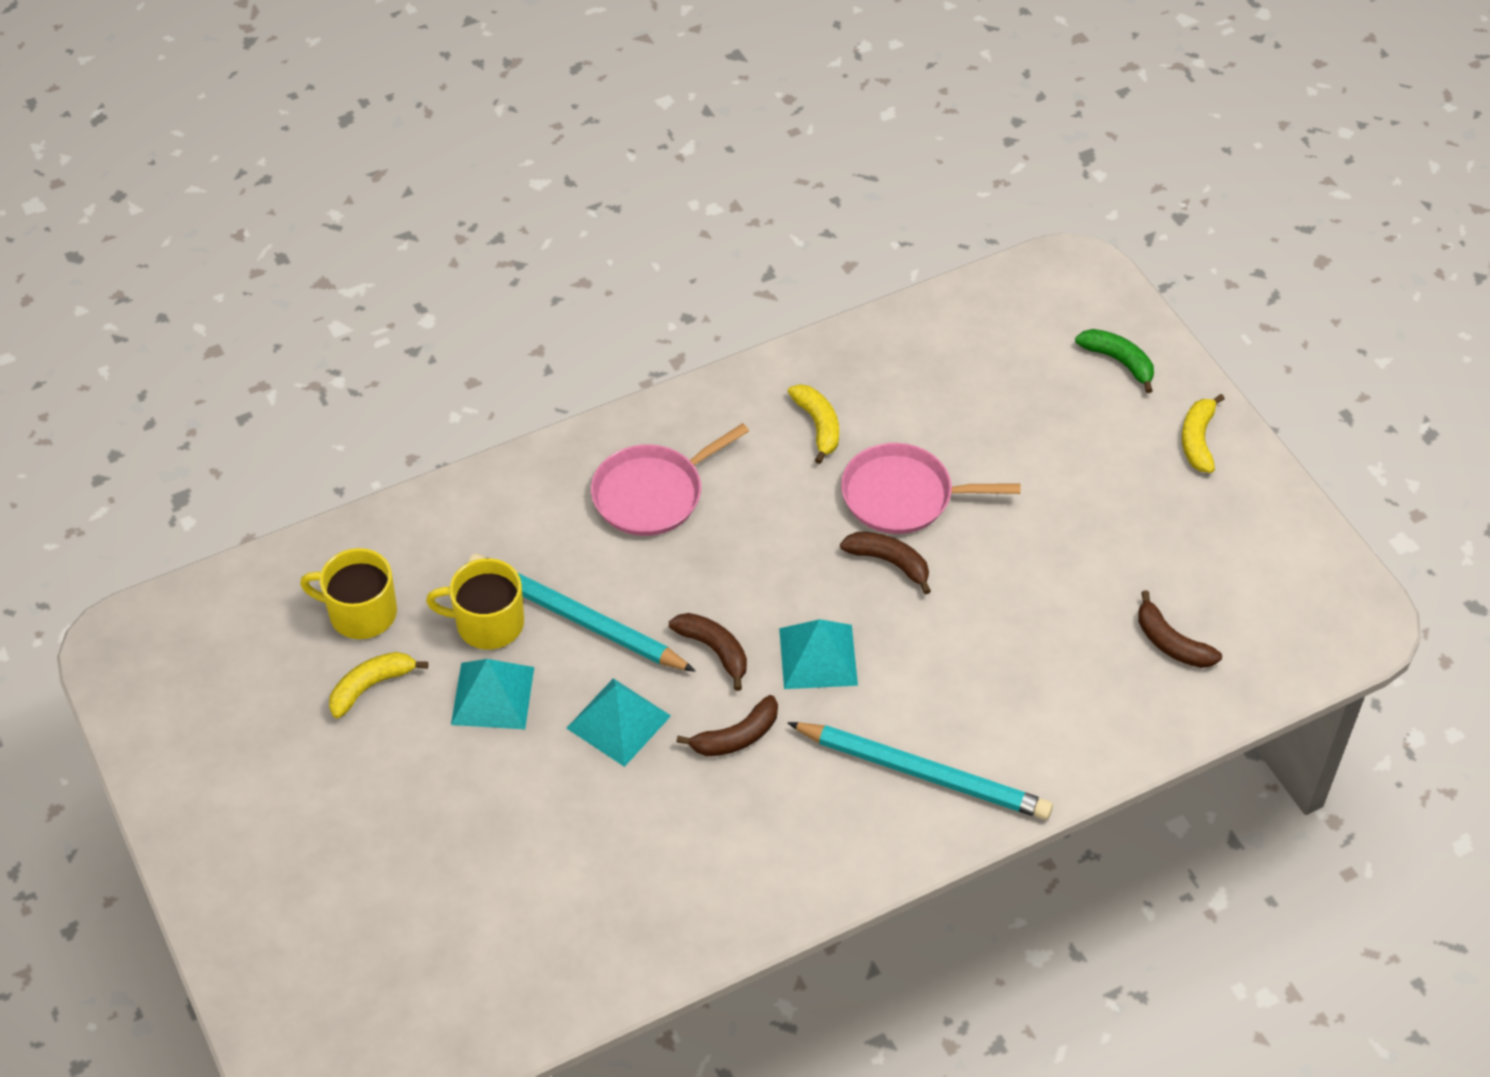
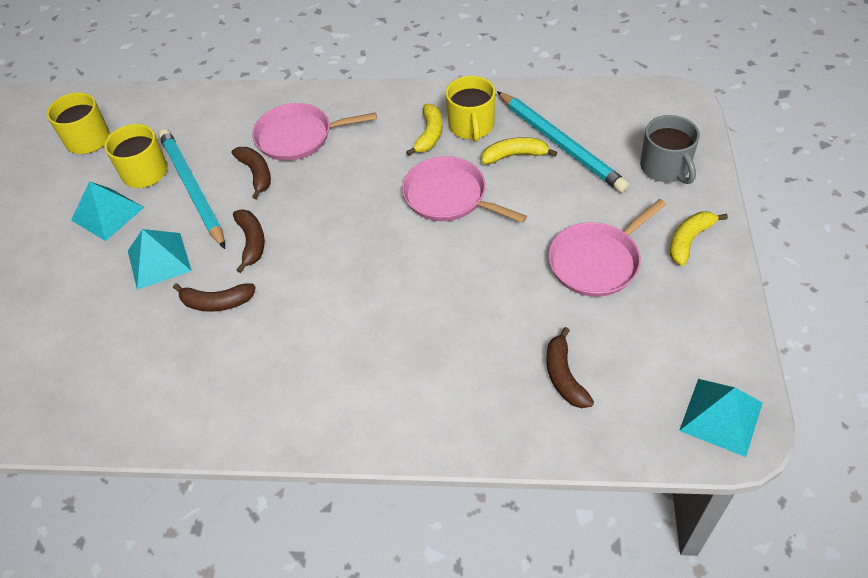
camera: 35 degrees right, 0 degrees up
yellow banana [329,652,428,718] -> yellow banana moved to [482,137,557,164]
turquoise pyramid [779,619,858,689] -> turquoise pyramid moved to [679,379,763,457]
turquoise pencil [787,722,1053,820] -> turquoise pencil moved to [497,91,629,192]
brown banana [840,532,931,595] -> brown banana moved to [231,147,271,199]
green banana [1075,329,1154,393] -> grey mug [640,115,700,184]
none -> yellow mug [446,76,495,142]
none -> pink pan [549,199,667,297]

